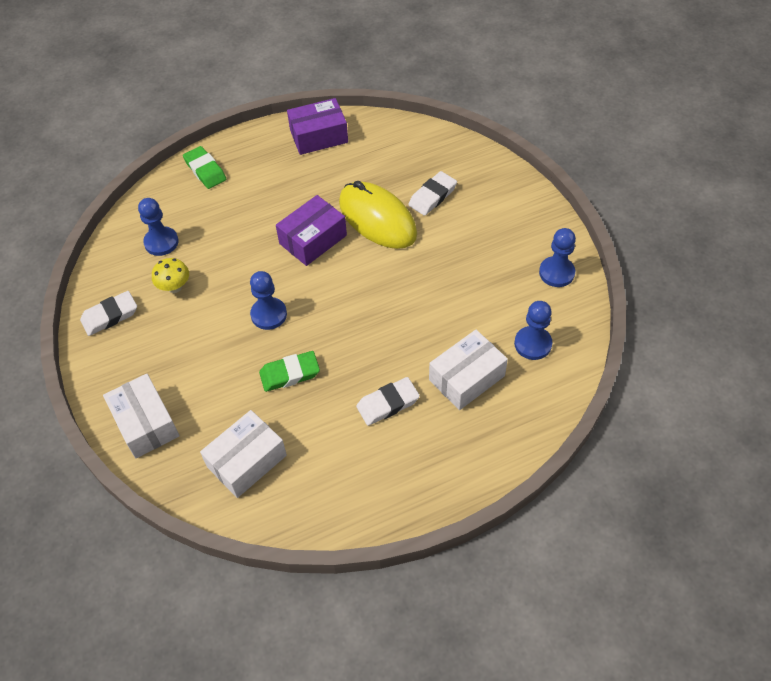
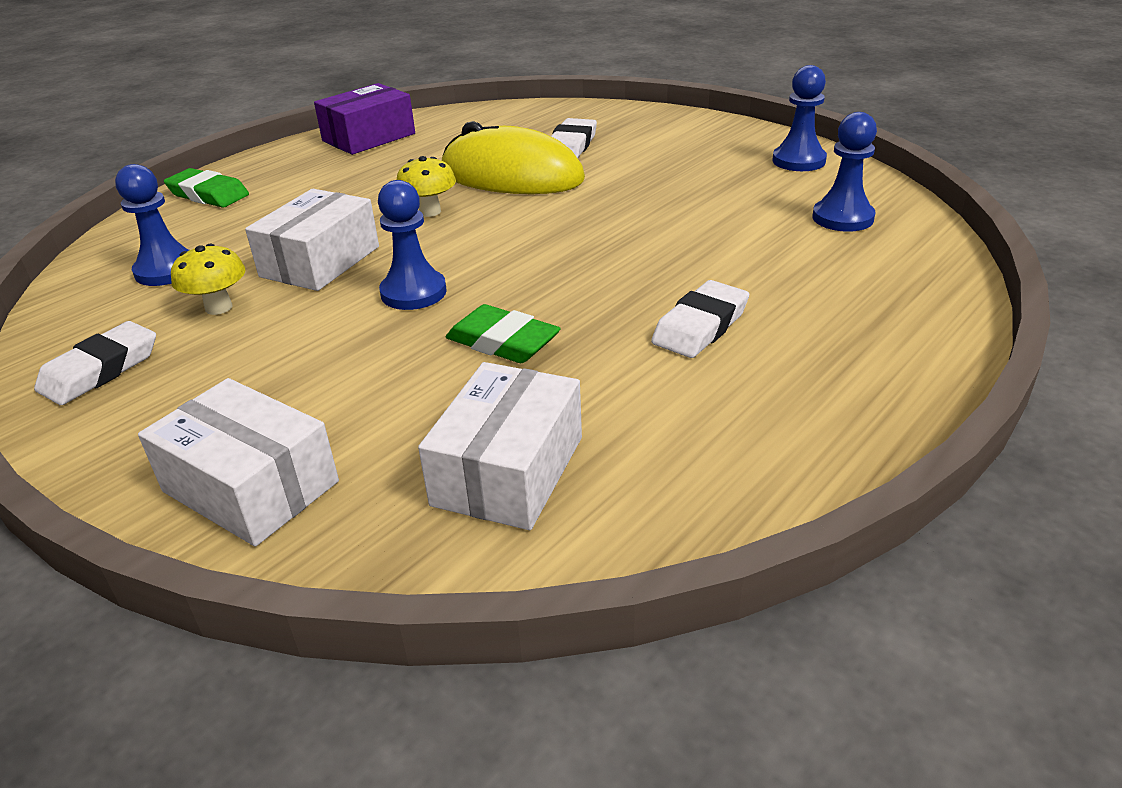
camera: 25 degrees left, 20 degrees down
green eraser [259,351,320,392] -> green eraser turned 75 degrees clockwise [446,304,561,363]
purple box [276,195,347,266] -> yellow mushroom [397,156,456,217]
white box [429,330,508,410] -> white box moved to [245,189,379,291]

